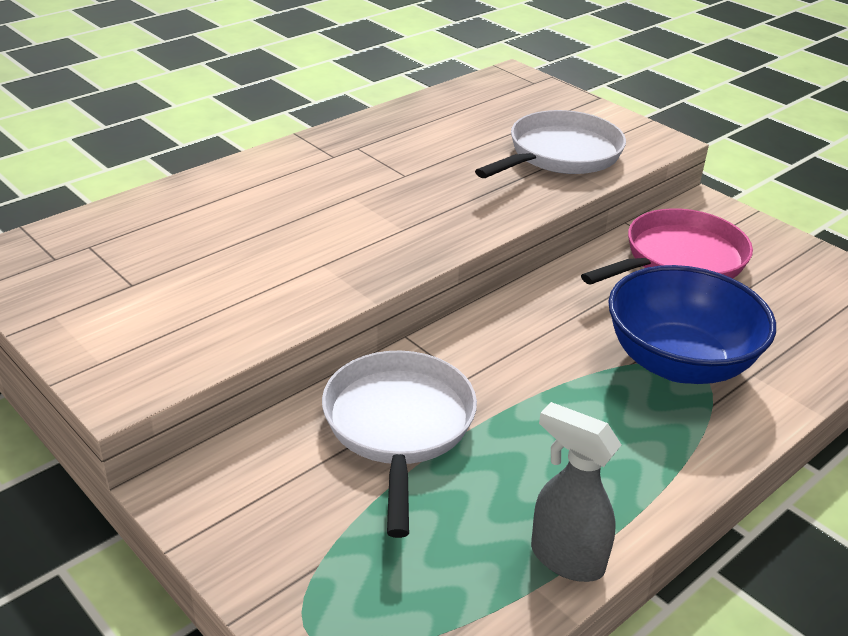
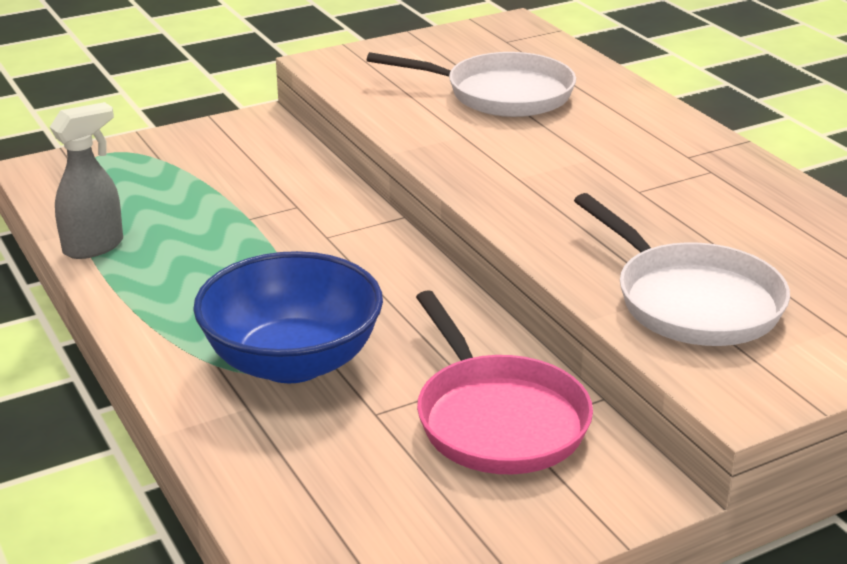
camera: 105 degrees right, 5 degrees down
white pan [322,351,477,538] -> white pan moved to [367,52,576,117]

